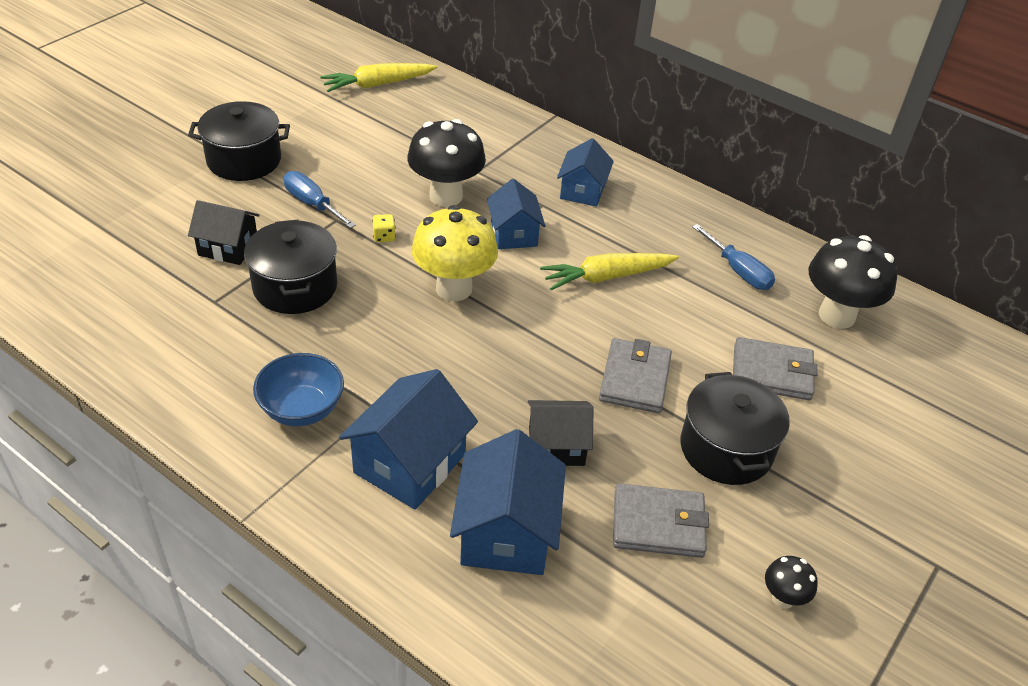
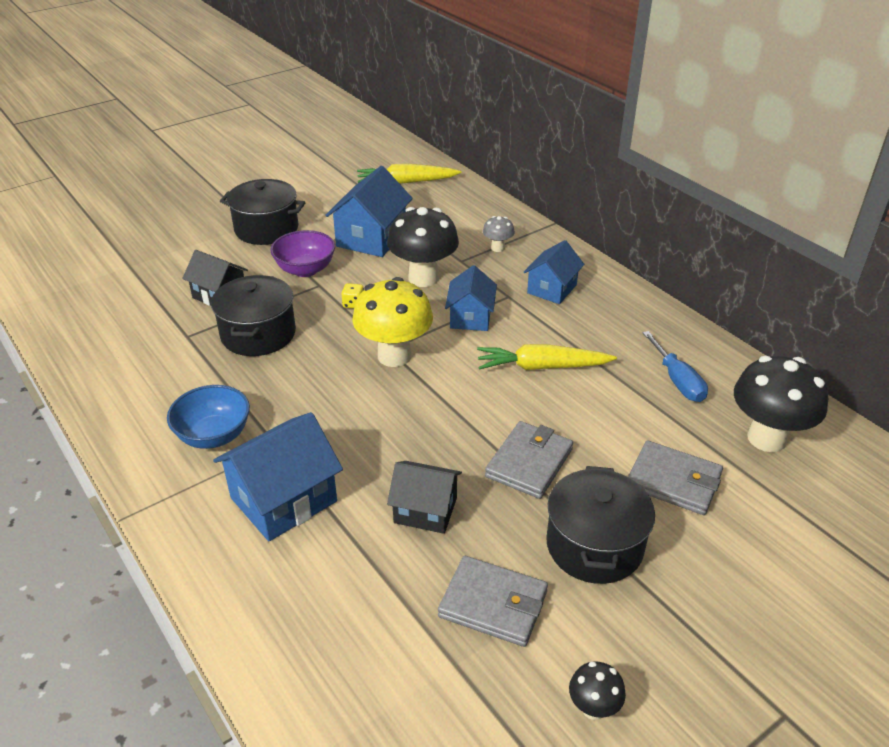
camera: 20 degrees right, 5 degrees down
blue screwdriver [284,171,356,228] -> purple bowl [270,230,335,277]
blue house [450,429,566,575] -> blue house moved to [325,166,413,257]
none -> grey mushroom [483,216,515,252]

